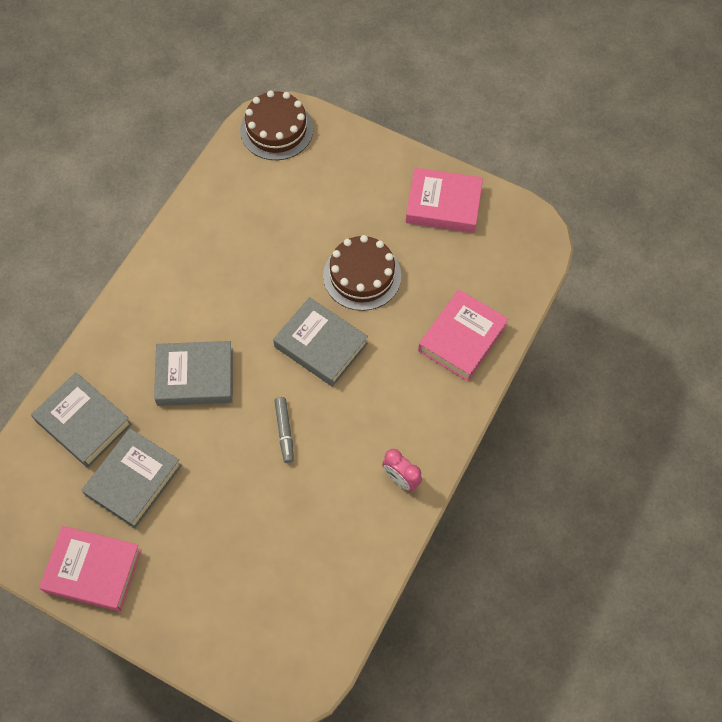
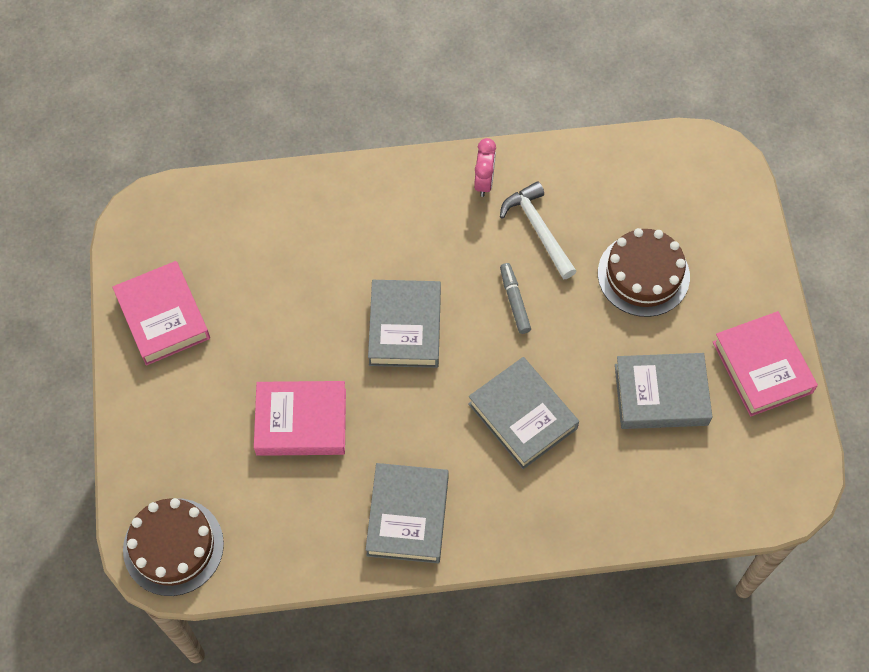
camera: 125 degrees left, 0 degrees up
grey book [31,372,132,468] -> grey book moved to [365,463,449,563]
grey marker [275,397,294,463] -> grey marker turned 60 degrees counterclockwise [500,263,531,334]
brown cake [323,235,401,311] -> brown cake moved to [598,228,690,317]
pink book [418,290,508,381] -> pink book moved to [254,381,346,456]
none -> white hammer [500,181,577,279]

